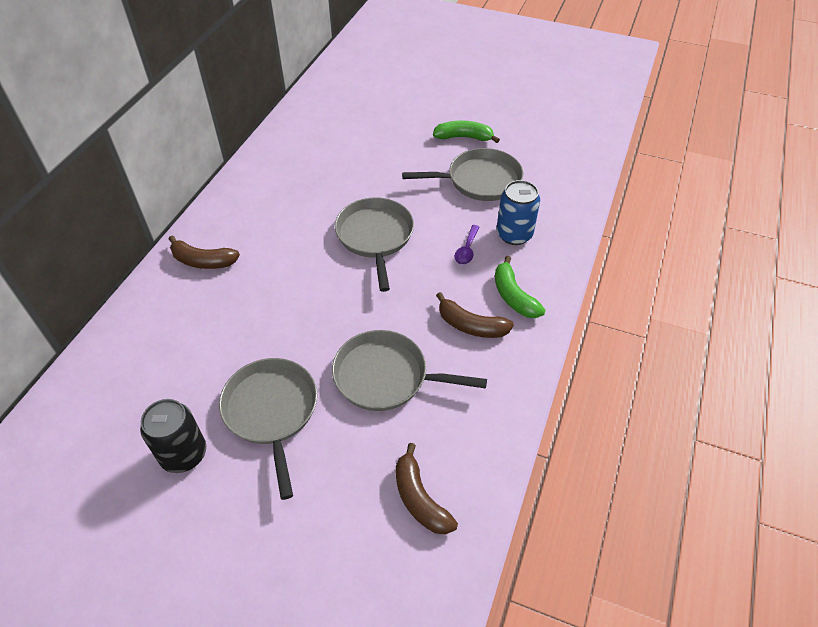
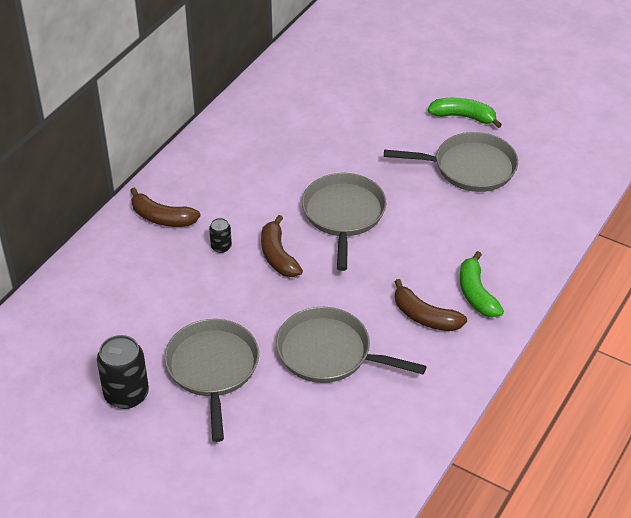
camera: 10 degrees right, 5 degrees down
brown banana [396,443,458,534] -> brown banana moved to [261,215,303,277]
purple spoon [455,225,479,265] -> none
blue can [496,180,540,245] -> none
none -> black can [209,218,232,253]

